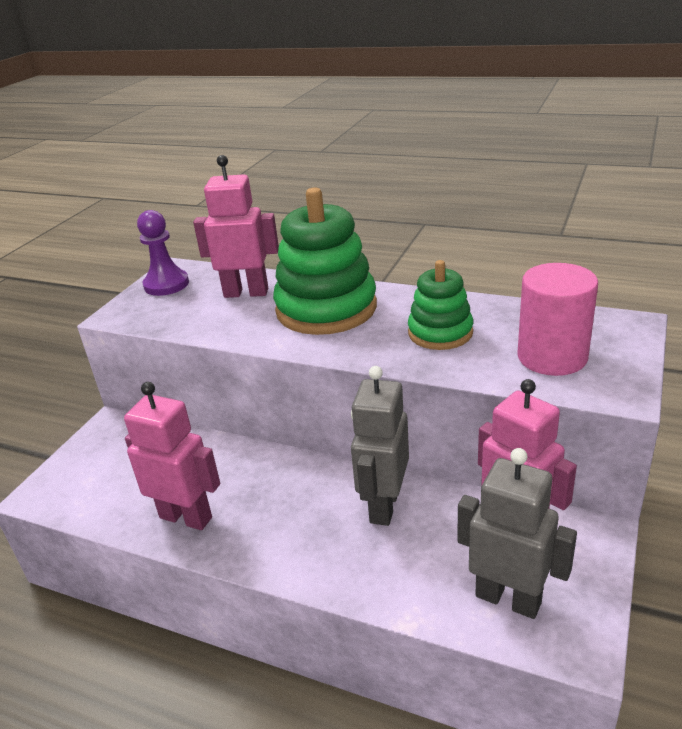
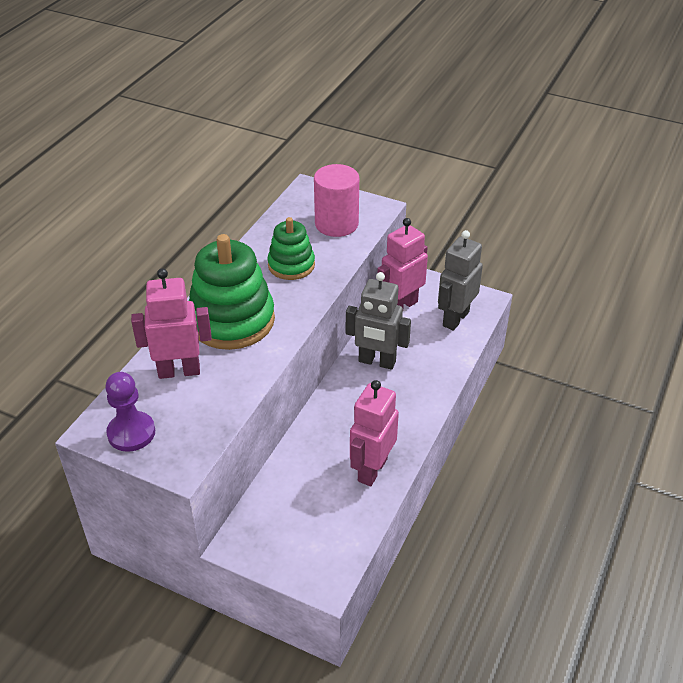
camera: 90 degrees left, 10 degrees up
pink robot [193,155,279,298] -> pink robot turned 75 degrees clockwise [131,268,212,379]

